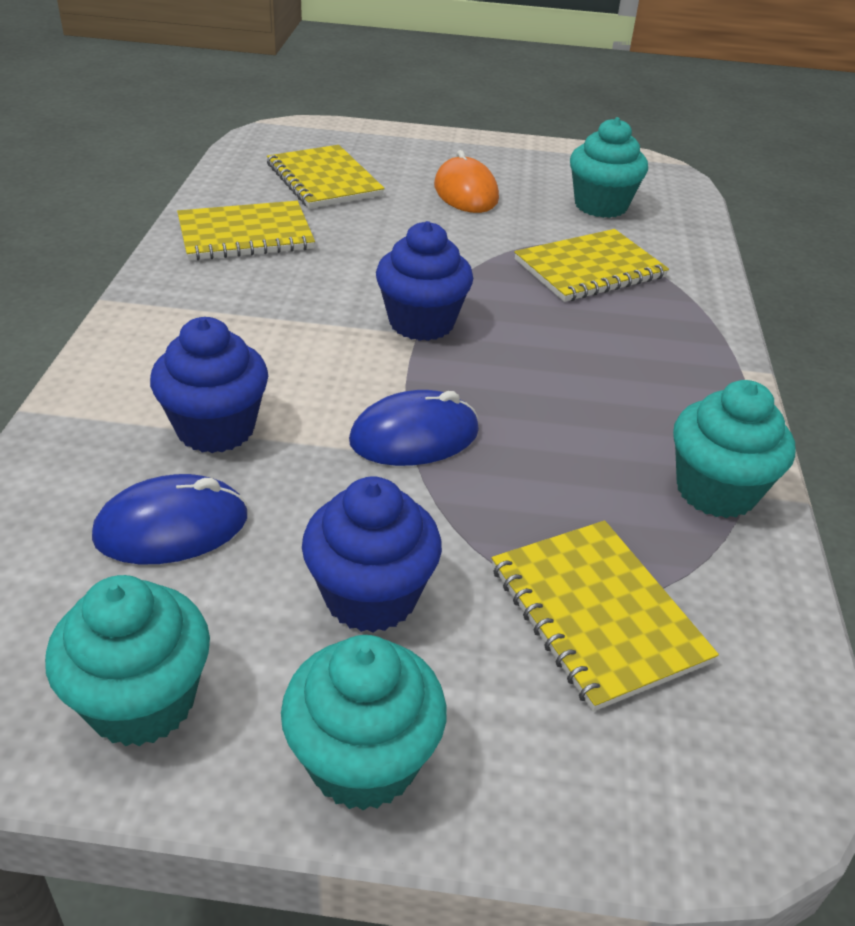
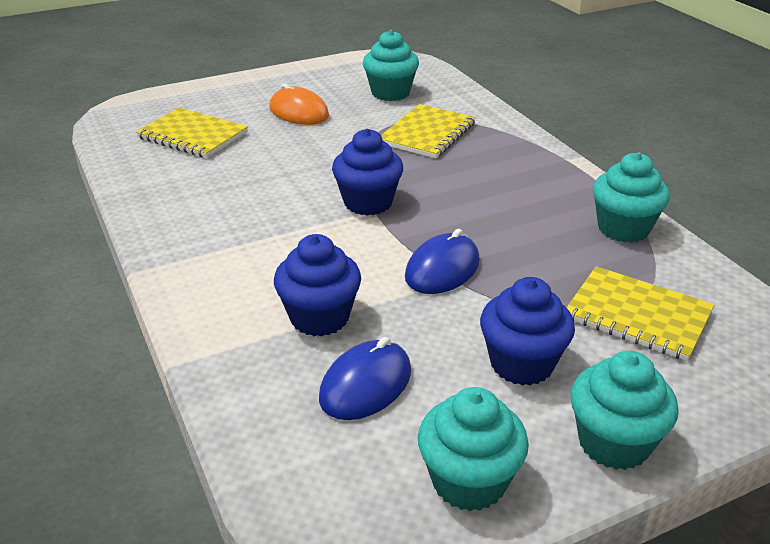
camera: 30 degrees left, 5 degrees down
yellow notebook [177,201,315,261] -> none

